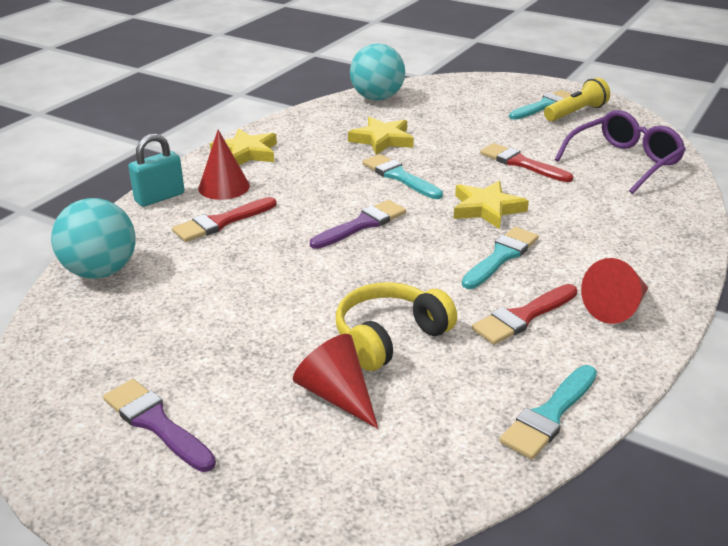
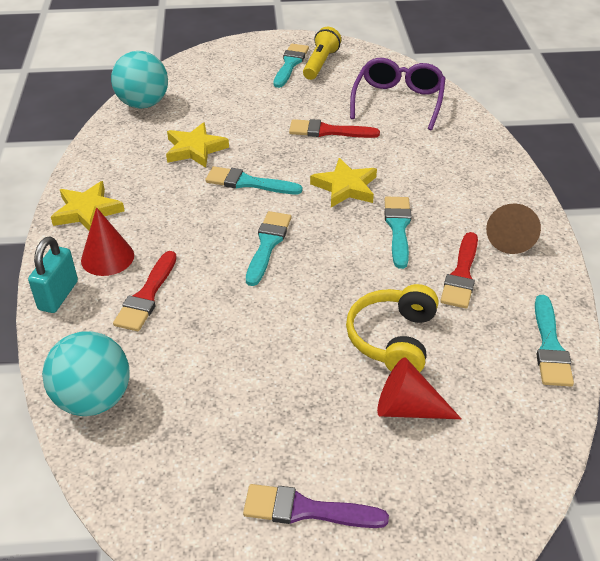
camera: 35 degrees left, 10 degrees up
purple brush [310,200,406,249] -> turquoise brush [246,211,291,286]
red cone [581,258,648,324] -> brown cone [486,203,541,254]

